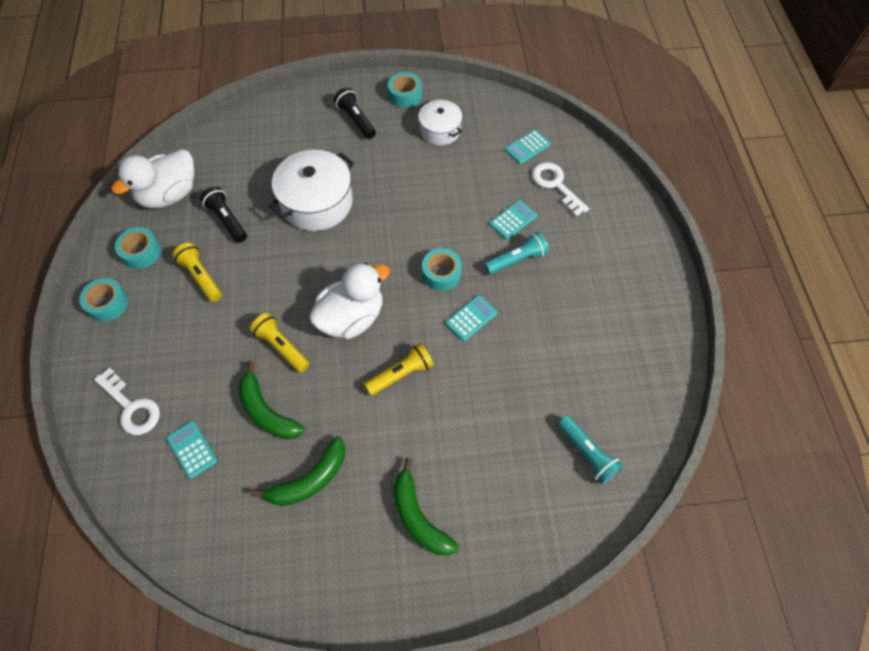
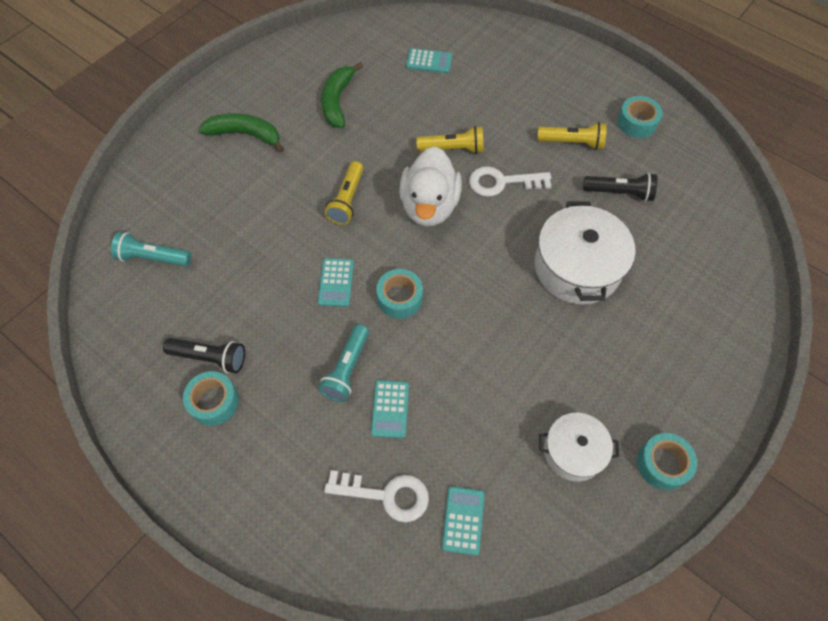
camera: 135 degrees right, 0 degrees up
turquoise tape [79,278,129,322] -> turquoise tape moved to [183,371,239,426]
white key [94,367,160,435] -> white key moved to [469,166,552,197]
white duck [111,149,194,208] -> none
green banana [238,361,305,439] -> none
black flashlight [334,87,376,139] -> black flashlight moved to [163,338,245,373]

